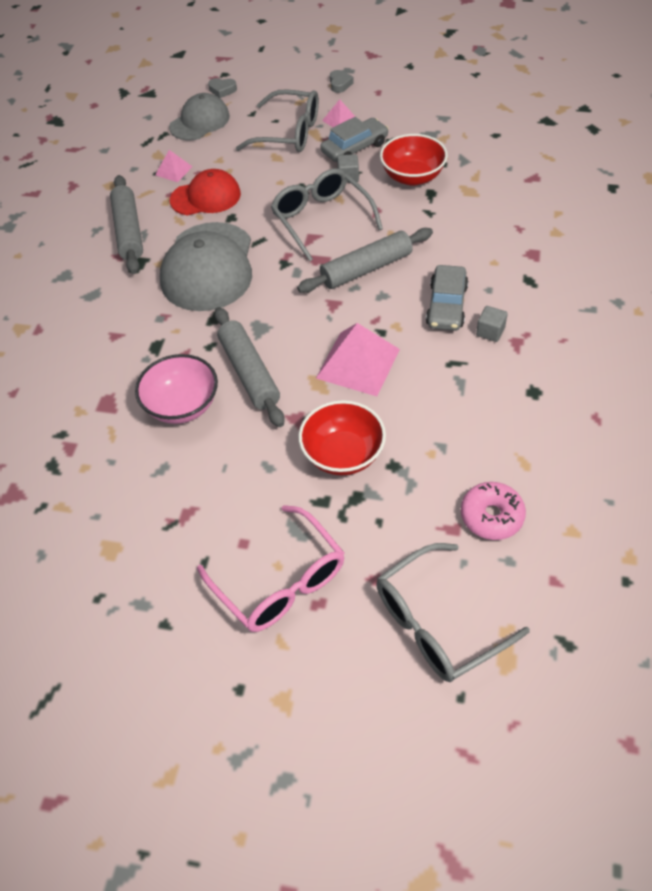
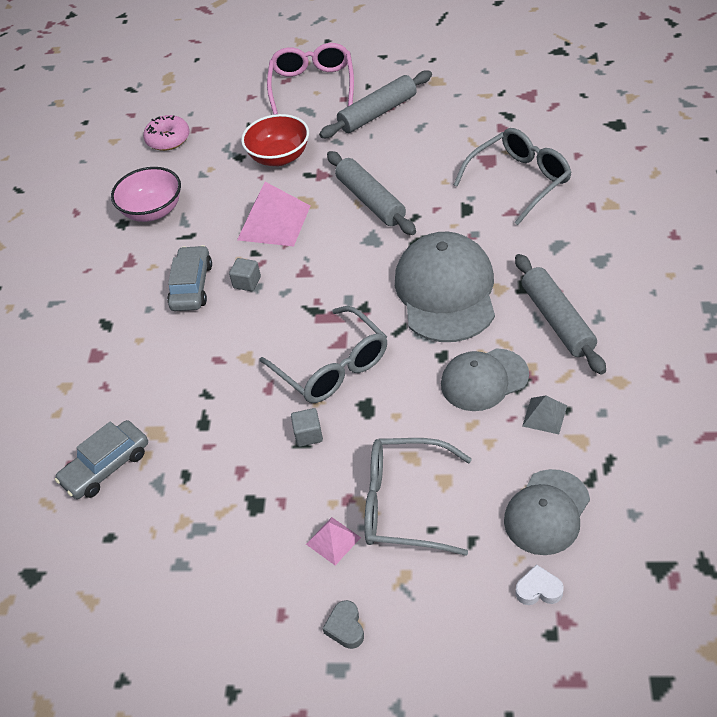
camera: 175 degrees right, 5 degrees down
pink bowl [135,354,218,424] -> pink bowl moved to [111,167,181,222]
pink pyramid [155,150,193,182] -> grey pyramid [522,395,567,434]
red cap [170,169,241,215] -> grey cap [441,348,529,411]
pink glasses [197,505,344,632] -> pink glasses turned 45 degrees clockwise [267,43,354,115]
grey heart [208,78,237,98] -> white heart [516,564,564,605]
grey rolling pin [297,228,433,293] -> grey rolling pin moved to [319,71,432,138]
grey car [321,117,389,162] -> grey car moved to [55,420,148,499]
grey glasses [376,543,530,682] -> grey glasses moved to [454,128,572,225]
red bowl [380,134,448,186] -> none
grey cube [476,306,508,342] -> grey cube moved to [229,258,261,291]

